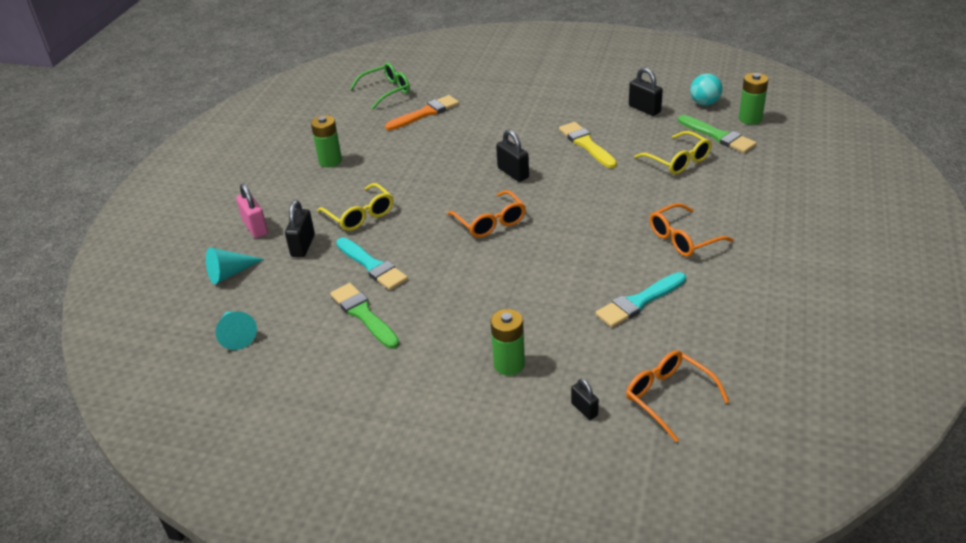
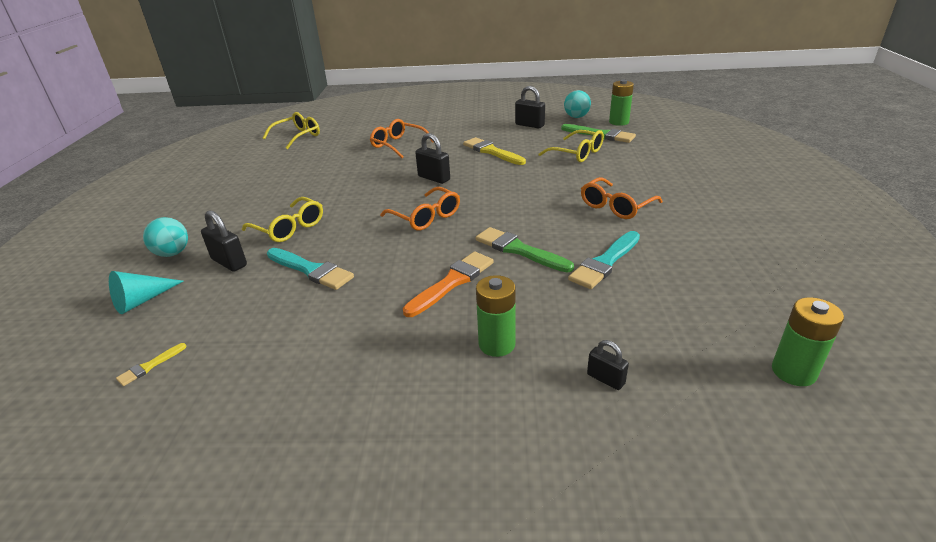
camera: 15 degrees left, 5 degrees down
turquoise cone [215,311,257,350] -> yellow brush [116,343,186,386]
pink padlock [236,183,268,238] -> turquoise ball [143,217,188,257]
black padlock [285,200,315,257] -> black padlock turned 45 degrees counterclockwise [201,210,247,272]
green battery [311,115,342,168] -> green battery moved to [772,297,844,386]
green brush [330,283,400,349] -> green brush moved to [476,227,574,272]
green glasses [350,62,410,109] -> yellow glasses [263,112,320,149]
orange brush [385,95,459,131] -> orange brush moved to [403,252,494,317]
orange glasses [626,350,729,442] -> orange glasses moved to [370,119,433,158]

